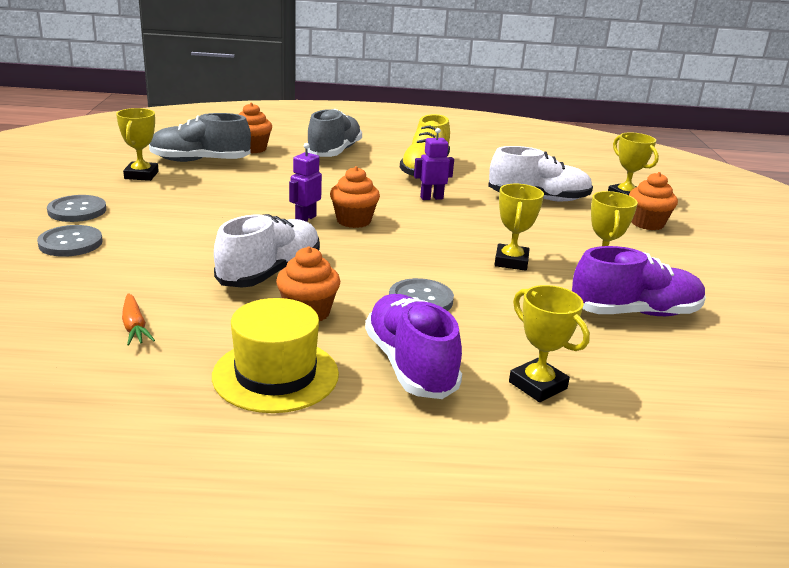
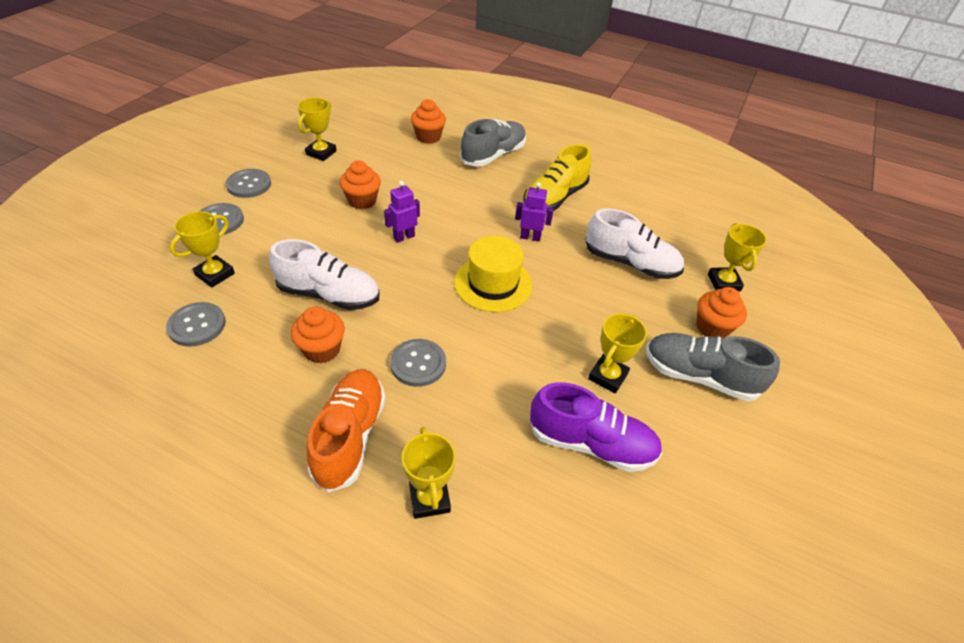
camera: 25 degrees right, 20 degrees up
orange carrot [122,293,155,346] -> grey button [166,302,226,347]
grey shoe [149,113,251,162] -> grey shoe moved to [646,333,780,401]
yellow hat [212,298,339,413] -> yellow hat moved to [454,236,532,312]
white shoe [214,214,320,288] -> white shoe turned 45 degrees clockwise [269,239,380,310]
orange cupcake [330,166,380,228] -> orange cupcake moved to [340,160,381,209]
purple shoe [365,294,462,399] -> orange shoe [307,369,386,492]
yellow trophy [494,184,544,271] -> yellow trophy moved to [170,211,235,287]

